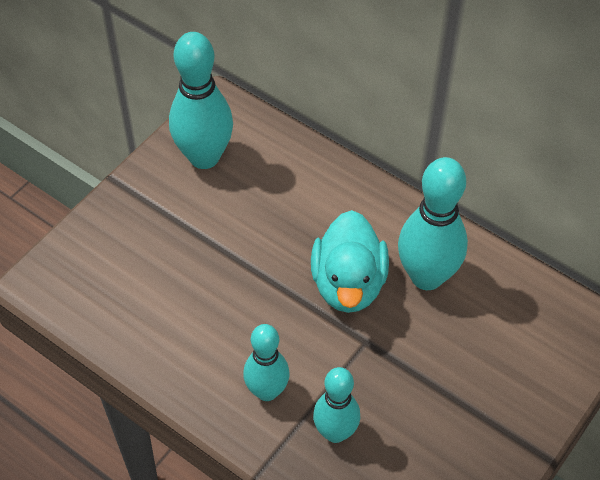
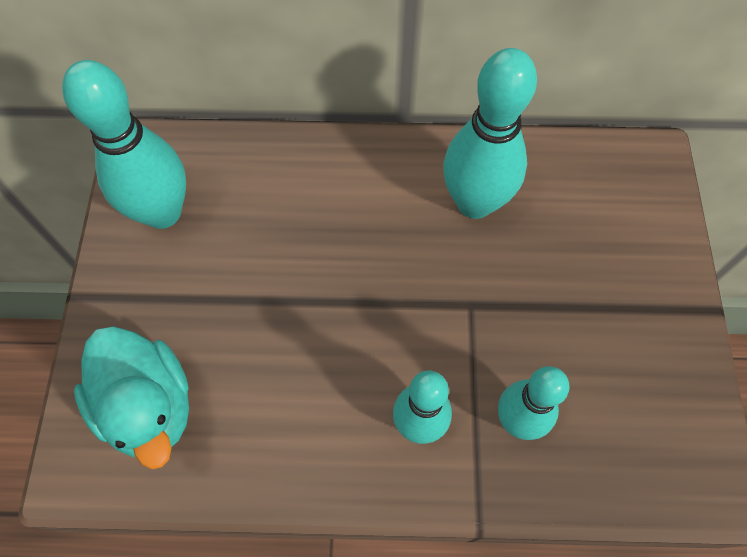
camera: 35 degrees left, 10 degrees up
turquoise duck [311,210,389,313] -> turquoise duck moved to [74,326,189,469]

